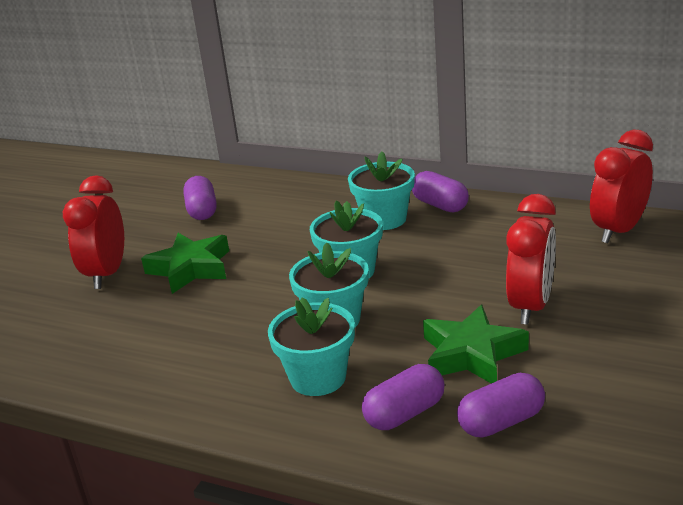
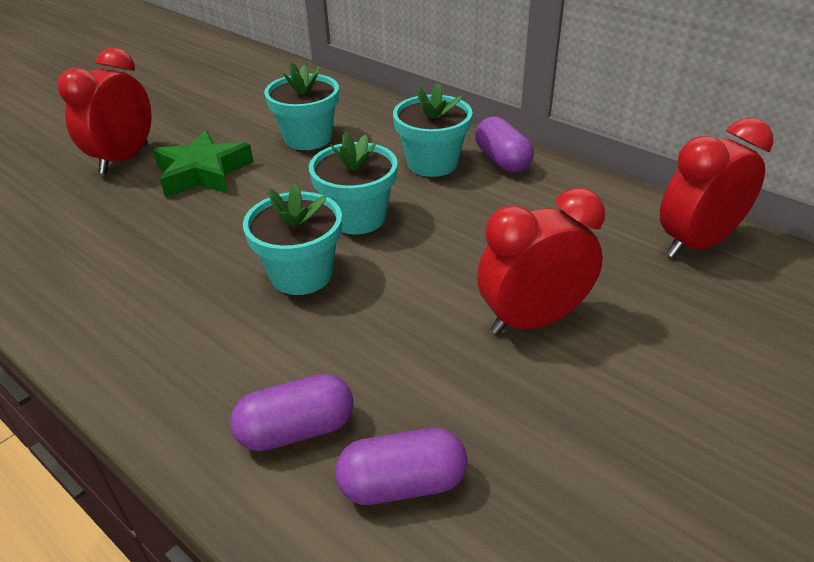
camera: 15 degrees right, 10 degrees up
purple capsule [183,176,217,220] -> none
turquoise flower pot [268,297,355,396] -> turquoise flower pot moved to [264,62,339,150]
green star [423,305,529,383] -> none
red clock [506,194,556,325] -> red clock turned 150 degrees counterclockwise [477,188,605,335]

